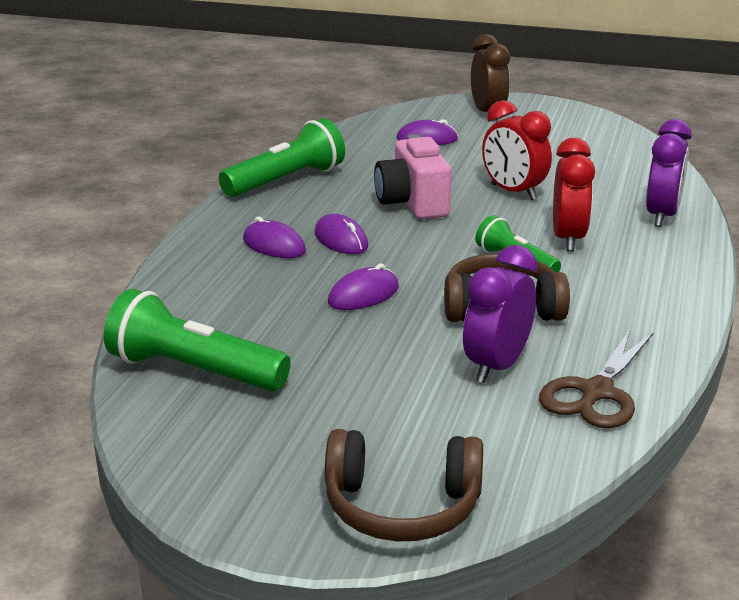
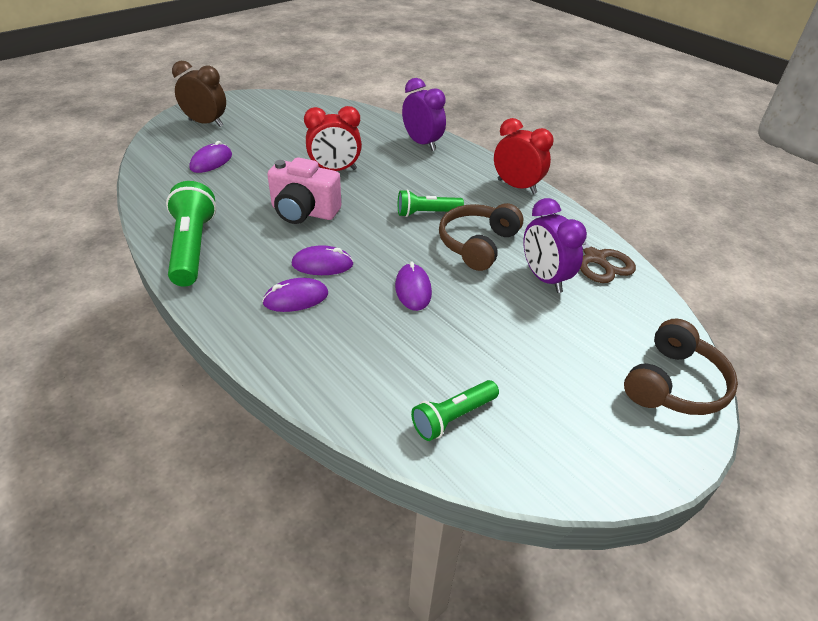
camera: 60 degrees left, 15 degrees up
green flashlight [104,289,291,391] -> green flashlight [411,380,499,441], size x0.61
red clock [553,138,595,251] -> red clock moved to [494,118,553,194]

